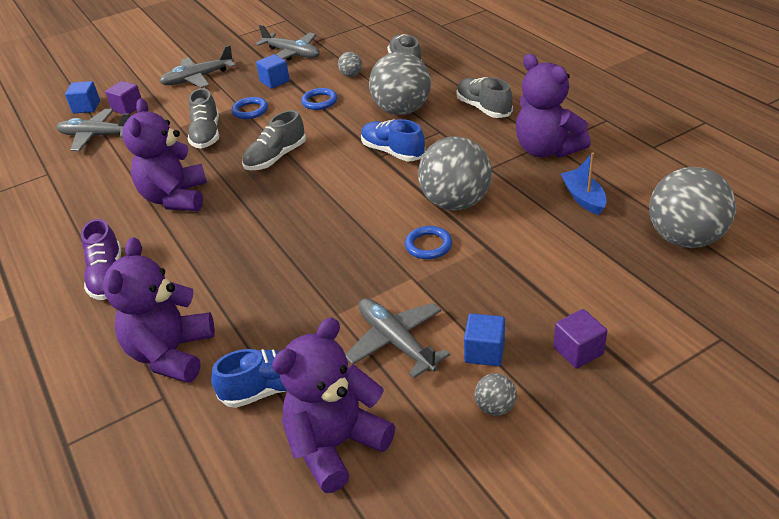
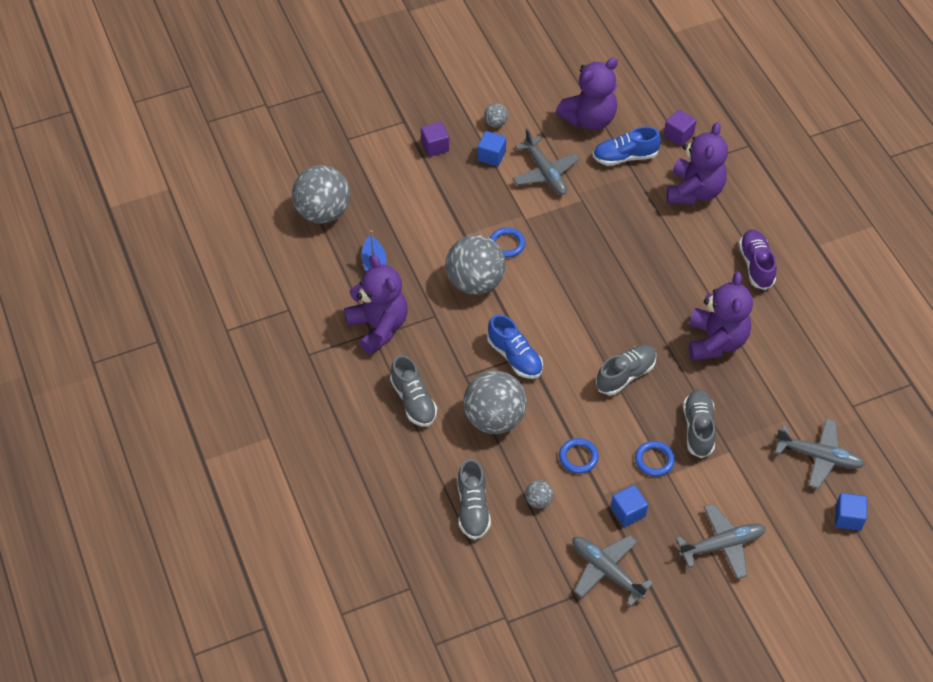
camera: 175 degrees left, 15 degrees up
purple cube [105,81,141,114] -> purple cube moved to [664,110,696,146]

